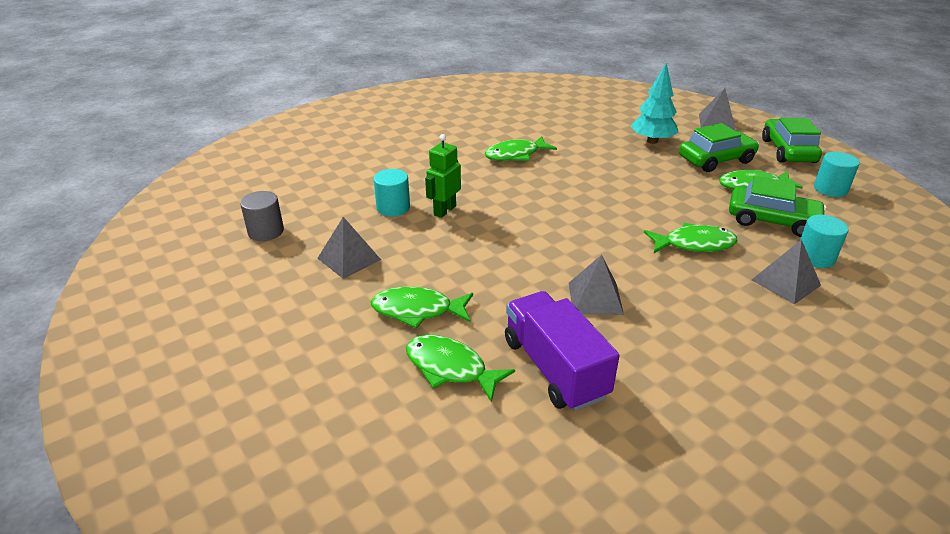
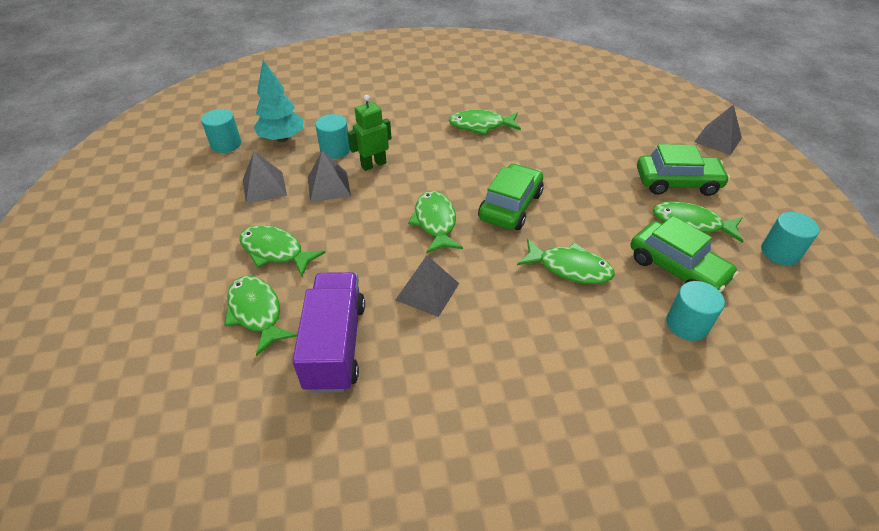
camera: 25 degrees right, 10 degrees up
grey cylinder [240,191,284,241] -> turquoise cylinder [201,109,241,153]
turquoise tree [631,63,679,144] -> turquoise tree moved to [254,60,303,142]
grey pyramid [752,239,821,304] -> grey pyramid moved to [308,150,351,202]
green car [762,118,822,163] -> green car moved to [478,163,544,230]
none -> green fish [408,191,463,254]

